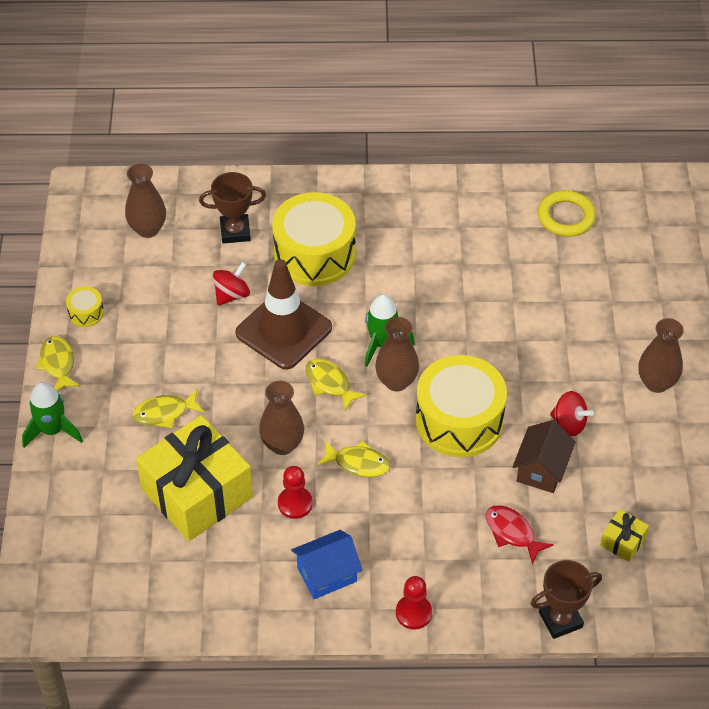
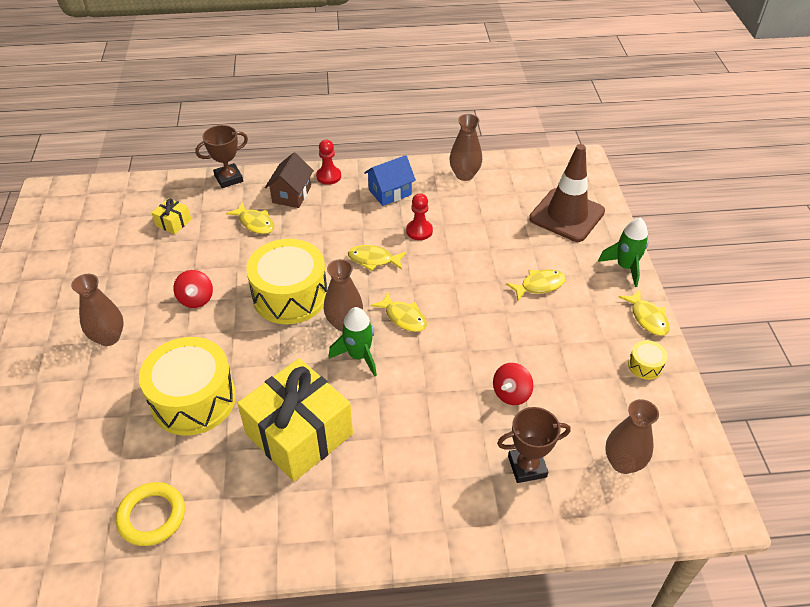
camera: 175 degrees right, 5 degrees down
yellow gift [136,415,253,541] -> yellow gift moved to [237,358,353,482]
brown traffic cone [235,259,332,370] -> brown traffic cone moved to [529,144,605,242]
brown vase [259,381,304,455] -> brown vase moved to [449,114,482,181]
yellow drum [272,192,356,286] -> yellow drum moved to [139,337,236,436]
red fish [486,505,554,564] -> yellow fish [226,202,275,234]
brown house [513,420,576,493] -> brown house moved to [265,153,314,208]
red spinning top [550,391,594,436] -> red spinning top turned 120 degrees counterclockwise [173,270,213,308]

